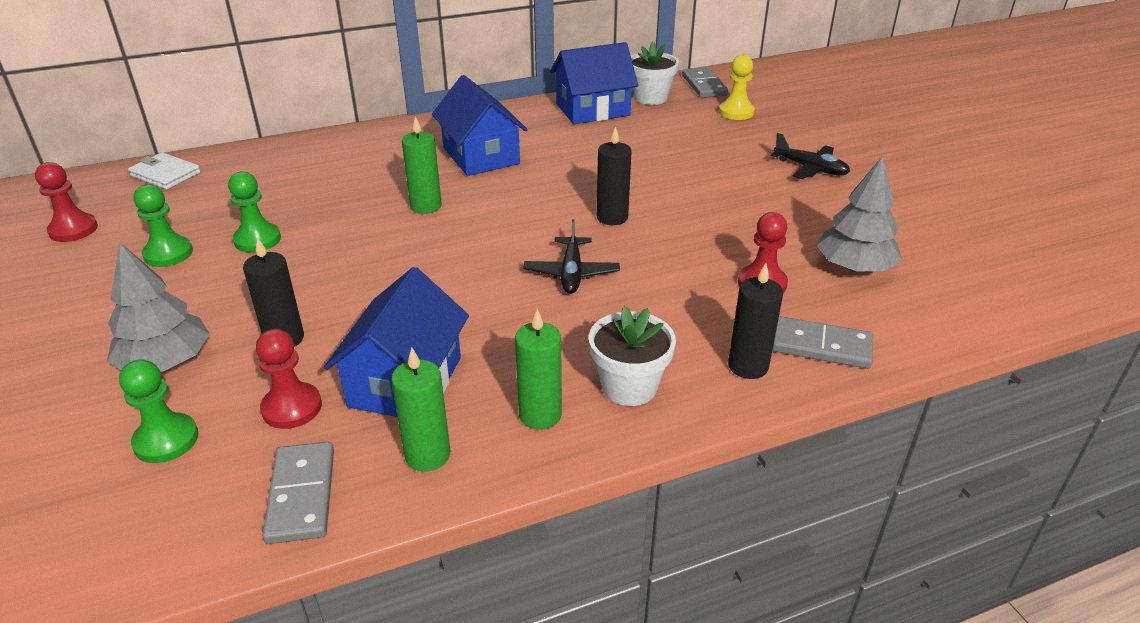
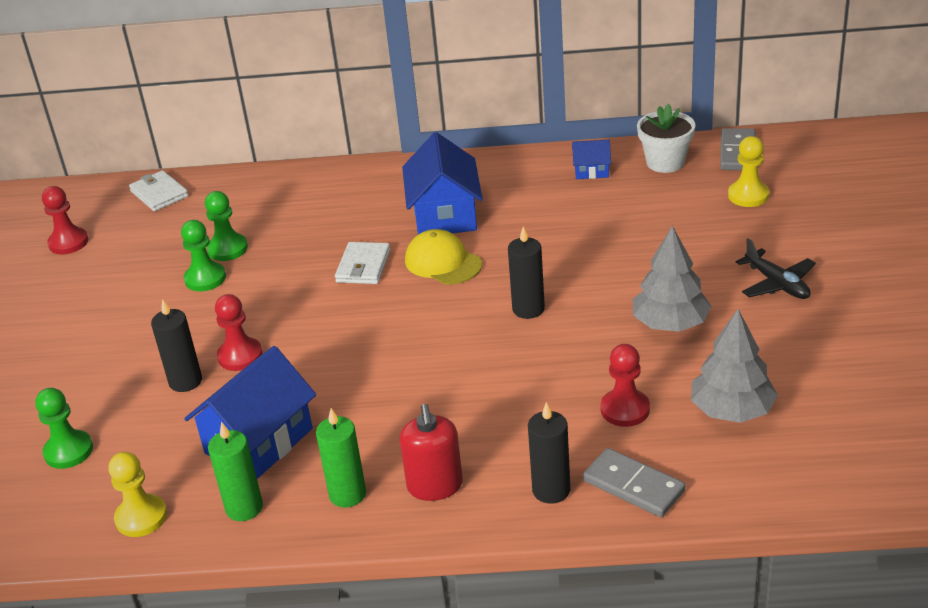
camera: 25 degrees right, 0 degrees up
grey tree [107,242,210,372] -> grey tree moved to [633,226,711,332]
green pawn [133,184,193,267] -> green pawn moved to [205,191,248,261]
red pawn [256,329,322,429] -> red pawn moved to [215,294,263,371]
grey domino [262,442,334,544] -> yellow pawn [108,452,167,537]
green candle [402,116,442,214] -> white wallet [335,242,390,284]
black plane [523,219,620,294] -> none
blue house [550,42,638,124] -> blue house [572,140,611,179], size x0.49
white flower pot [589,306,676,406] -> red soap dispenser [400,404,463,501]
none -> yellow cap [405,229,482,284]

